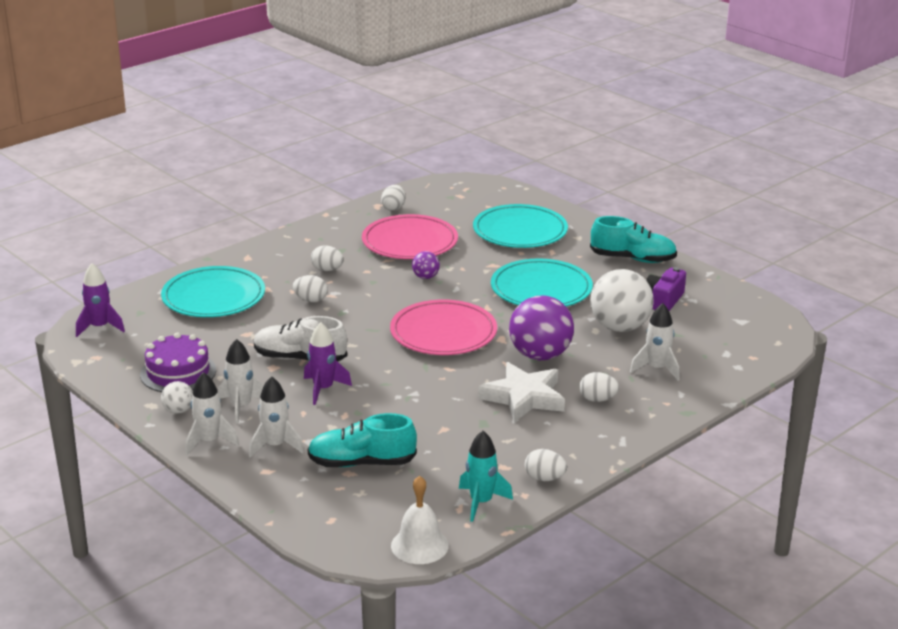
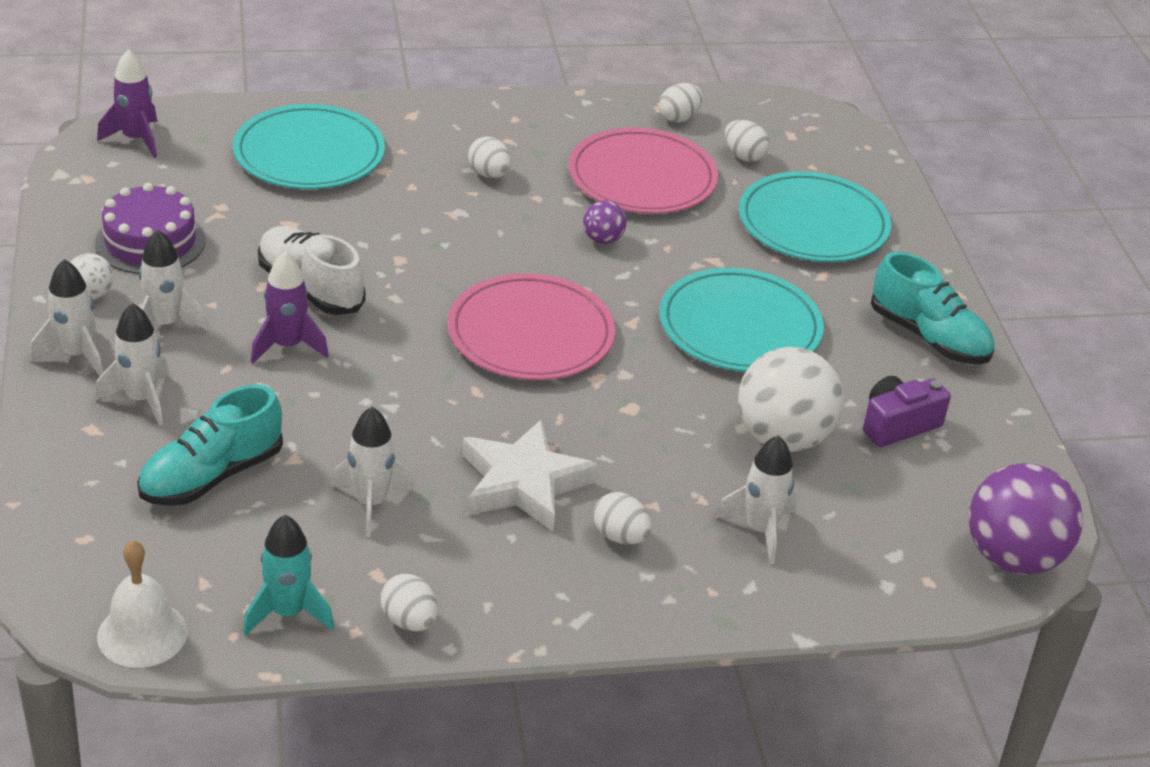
camera: 30 degrees right, 10 degrees up
white egg [293,275,328,302] -> white egg moved to [725,120,769,162]
turquoise shoe [308,413,417,467] -> turquoise shoe turned 75 degrees counterclockwise [137,384,283,506]
purple ball [509,296,574,360] -> purple ball moved to [969,463,1083,575]
none -> white rocket [331,407,414,537]

